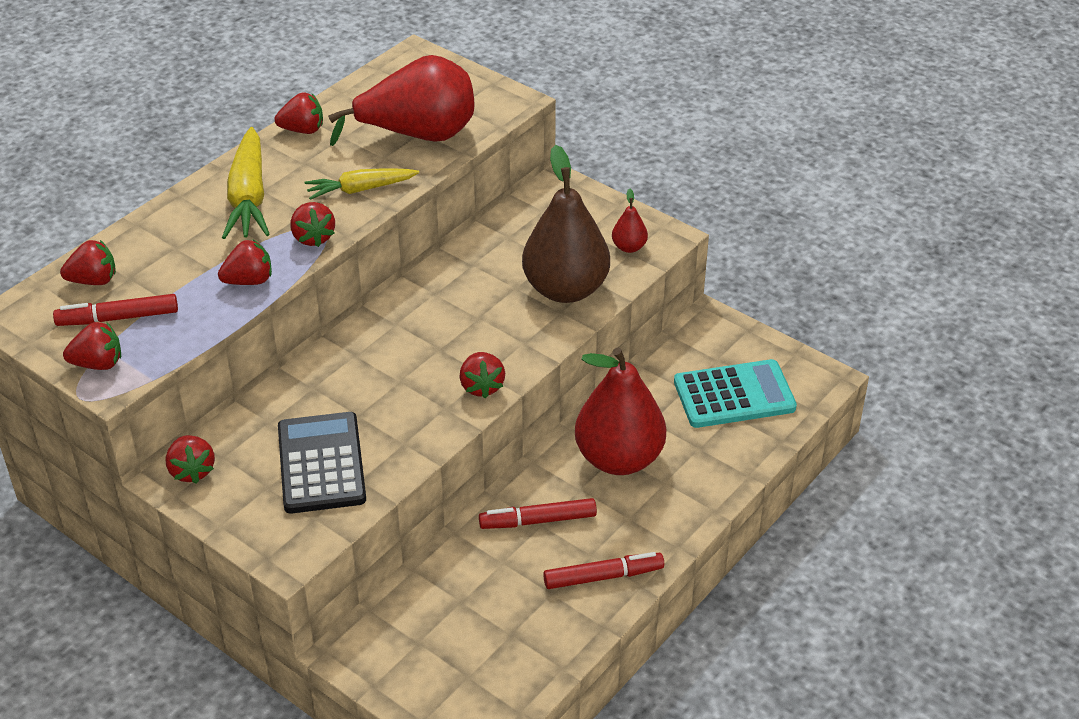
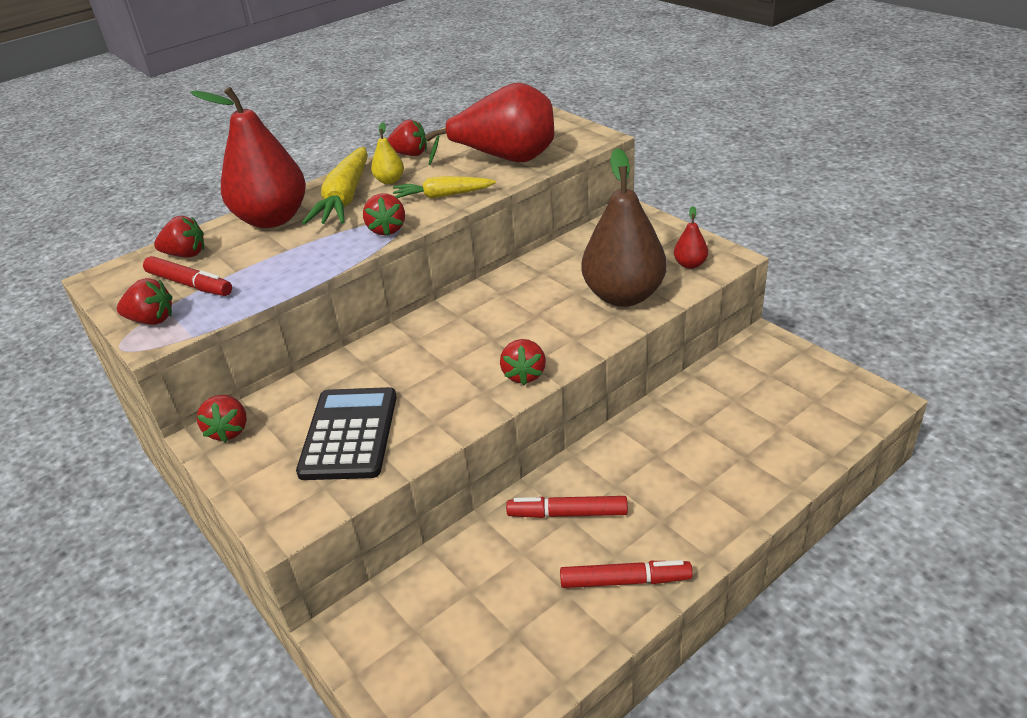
camera: 15 degrees right, 5 degrees down
red marker [53,294,178,326] -> red marker turned 150 degrees counterclockwise [143,256,232,296]
red strawberry [218,240,272,285] -> none
red pear [575,348,666,475] -> red pear moved to [190,87,306,228]
turquoise calculator [674,359,797,428] -> none
none -> yellow pear [371,122,404,184]

